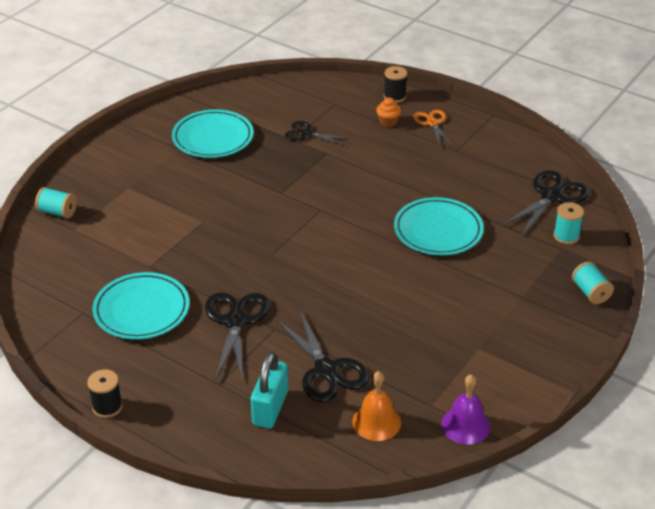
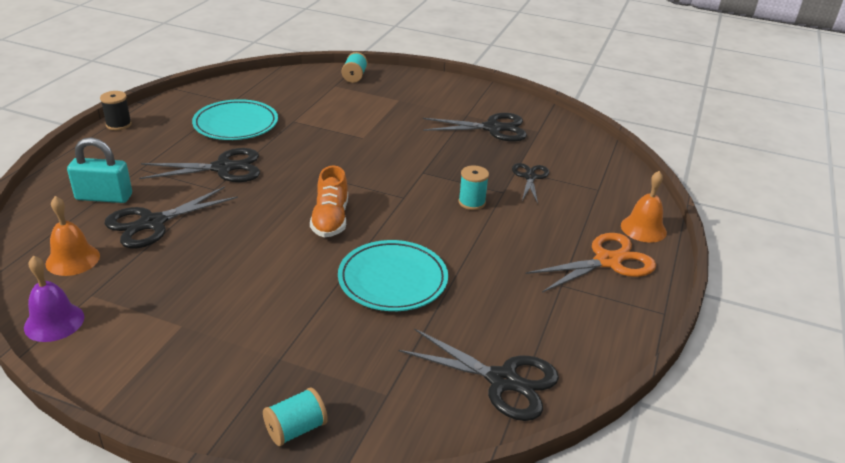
camera: 75 degrees right, 5 degrees down
turquoise plate [172,109,253,158] -> black scissors [423,113,527,142]
orange cupcake [376,97,401,127] -> none
black spool [384,66,407,103] -> orange bell [621,171,667,243]
orange scissors [413,110,453,147] -> orange scissors [526,233,656,293], size x1.61
turquoise spool [554,202,584,244] -> turquoise spool moved to [459,165,489,210]
none -> orange shoe [310,165,348,238]

